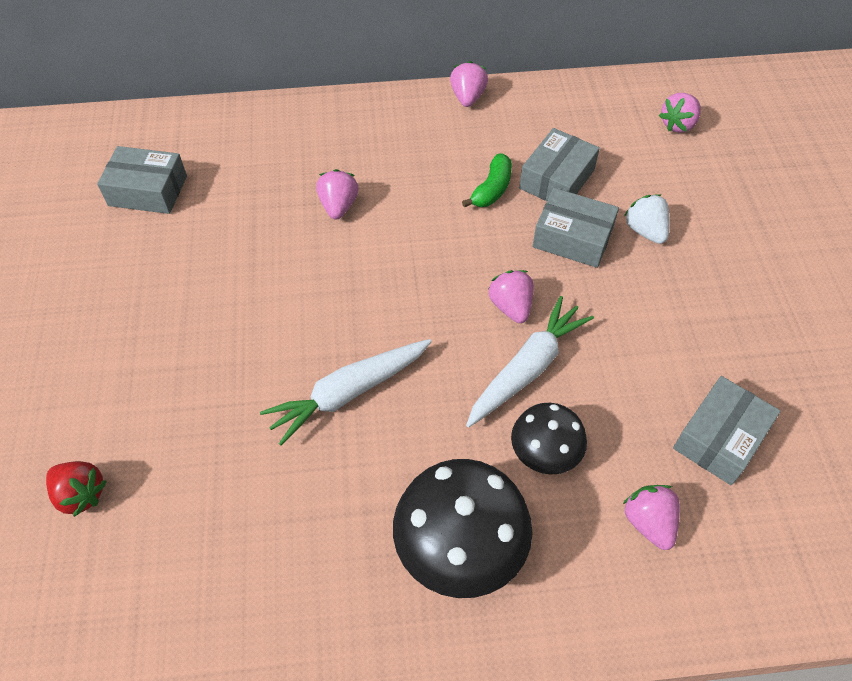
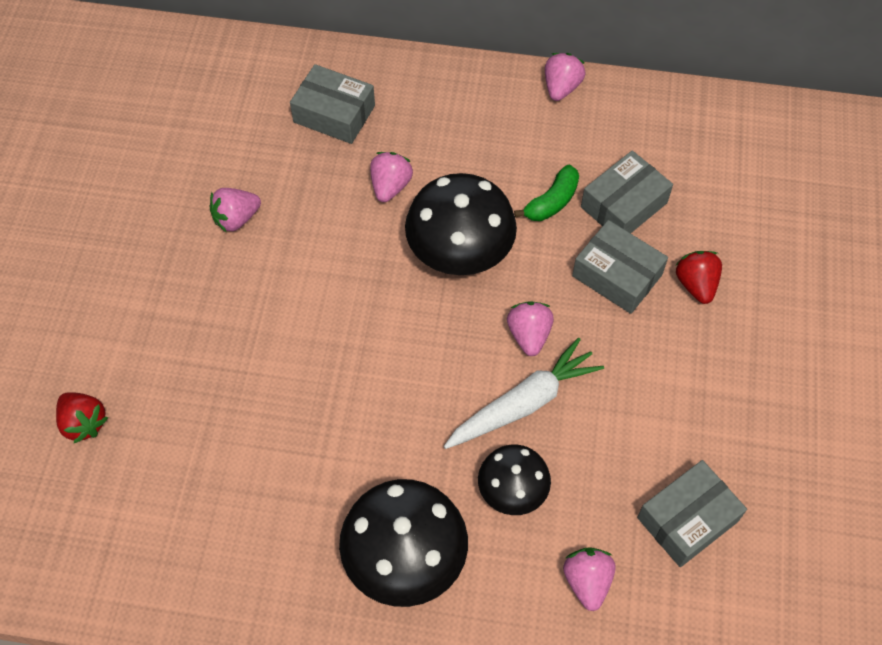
camera: 15 degrees right, 5 degrees up
grey box [97,146,187,214] -> grey box moved to [290,64,375,144]
white carrot [260,339,432,446] -> none
white strawberry [624,194,670,244] -> red strawberry [675,251,722,304]
pink strawberry [659,93,701,133] -> pink strawberry moved to [210,188,261,233]
none -> black mushroom [405,173,517,275]

